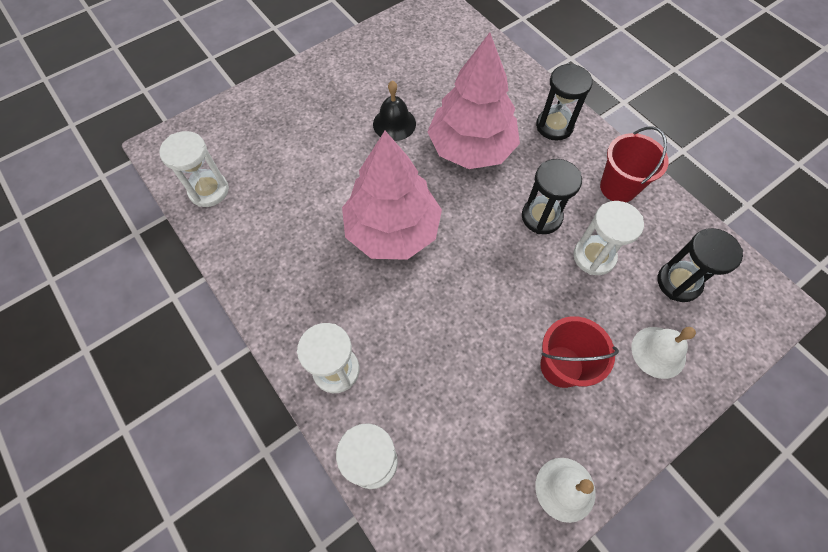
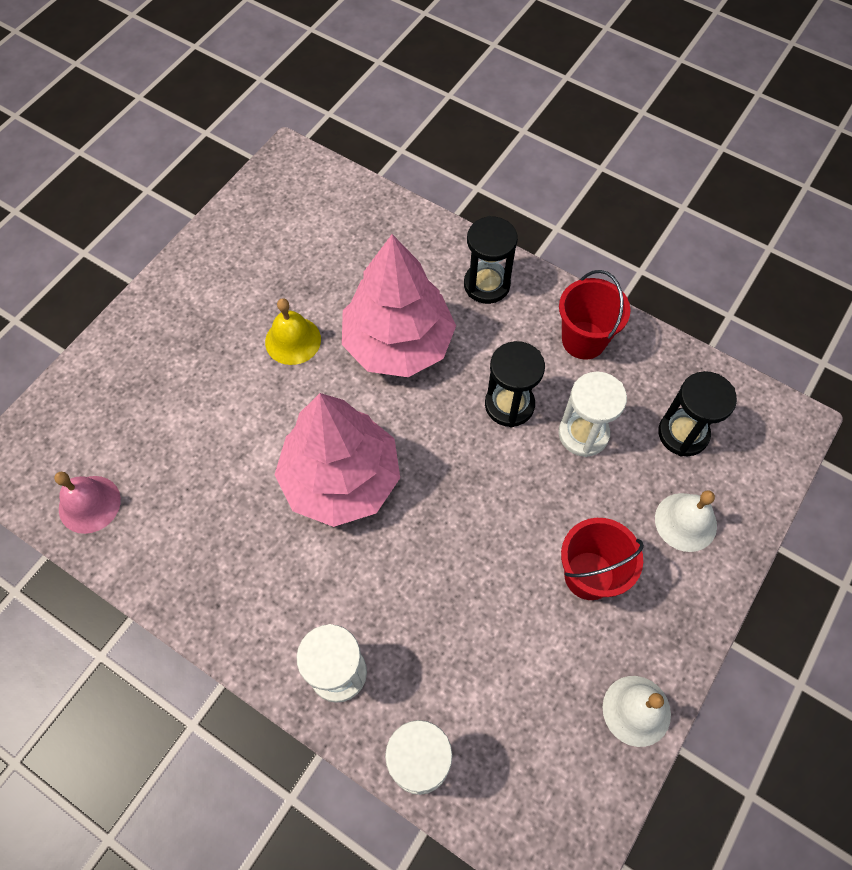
camera: 20 degrees left, 0 degrees up
white hourglass [159,131,229,207] -> pink bell [54,472,121,534]
black bell [373,80,416,141] -> yellow bell [265,298,321,365]

